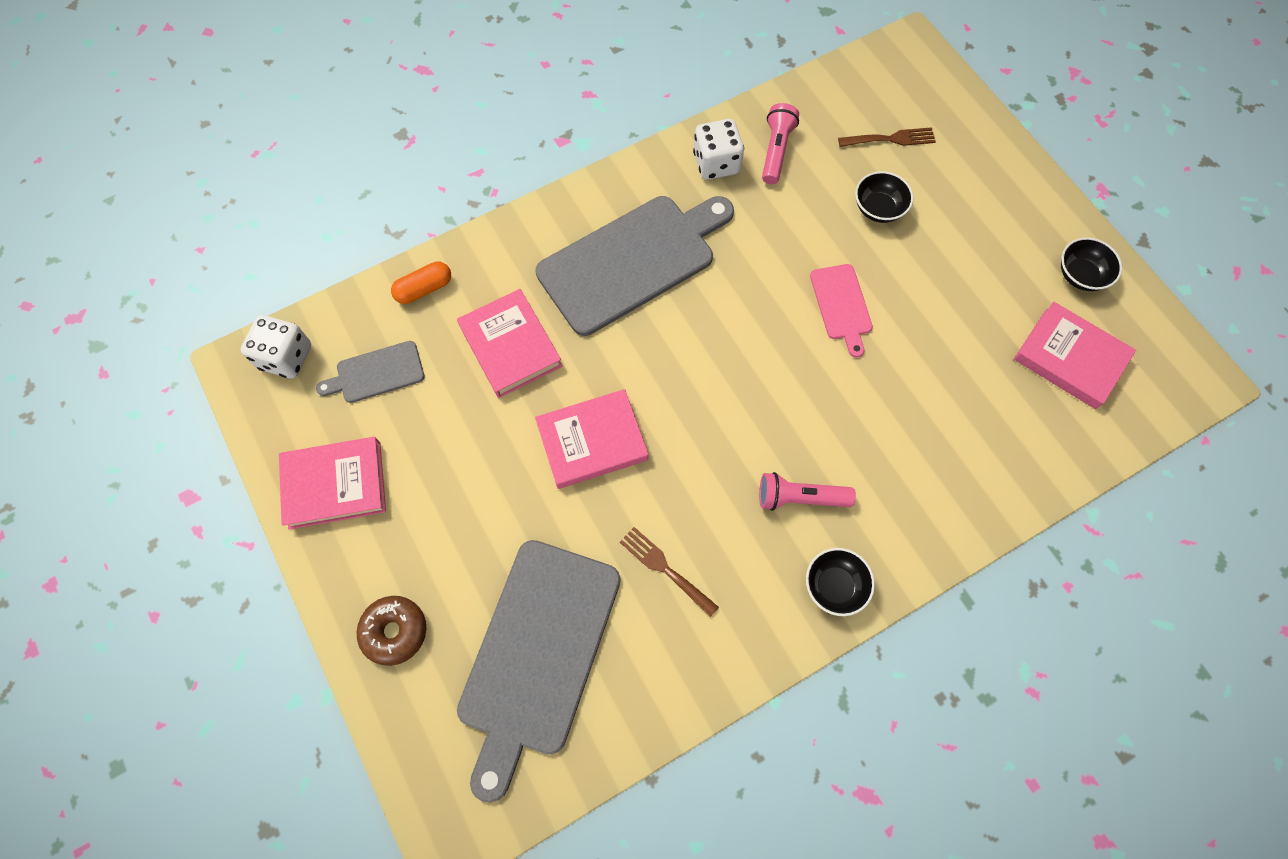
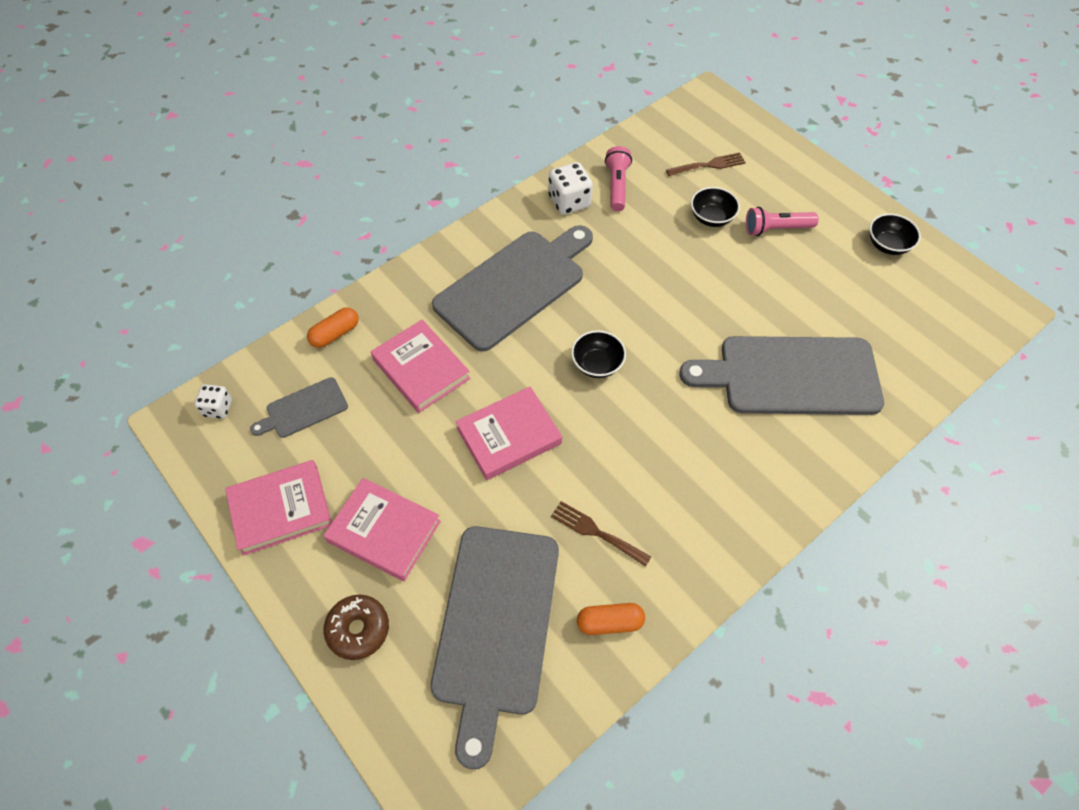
camera: 10 degrees left, 10 degrees down
white dice [241,315,311,379] -> white dice [194,384,232,419], size x0.63
pink flashlight [759,472,856,511] -> pink flashlight moved to [746,207,819,236]
black bowl [806,548,875,616] -> black bowl moved to [571,330,626,378]
pink cutting board [810,264,873,357] -> none
pink book [1014,302,1136,409] -> pink book moved to [324,478,441,581]
none -> orange capsule [577,603,645,635]
none -> grey cutting board [679,336,884,415]

